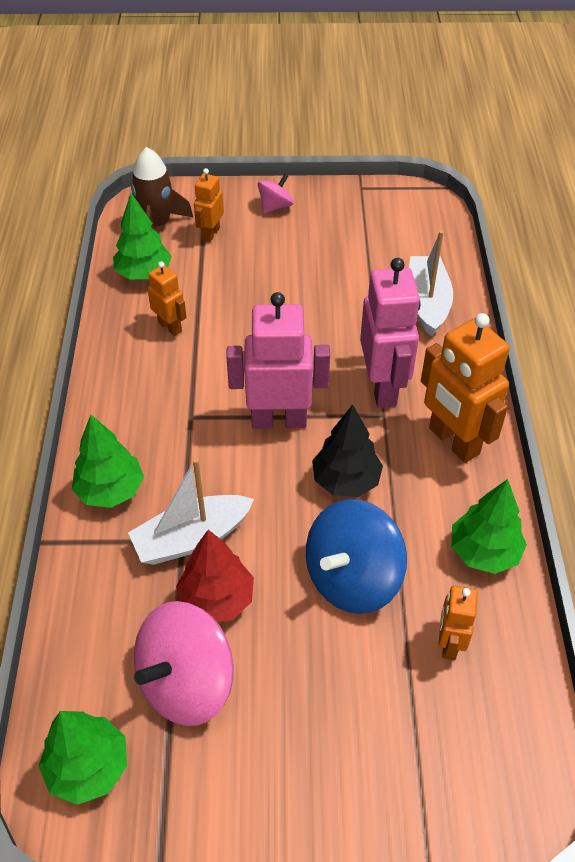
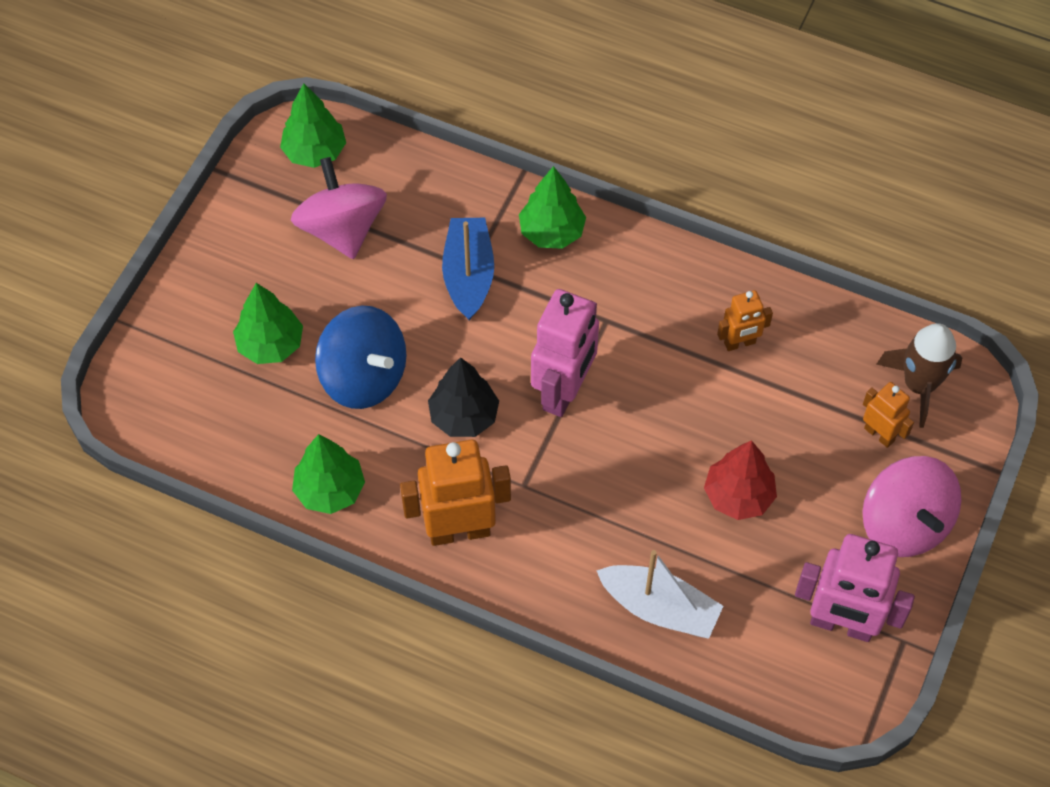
camera: 115 degrees right, 10 degrees up
green tree [113,193,172,279] -> green tree moved to [233,283,303,364]
white boat [128,458,254,565] -> blue boat [442,218,494,320]
red tree [176,530,254,622] -> red tree moved to [704,440,777,520]
pink spinning top [258,174,294,213] -> pink spinning top [862,456,961,557], size x1.93
blue spinning top [306,499,407,614] -> blue spinning top turned 150 degrees clockwise [315,306,406,409]
pink robot [360,258,421,408] -> pink robot moved to [795,534,915,642]
orange robot [439,586,478,660] -> none

